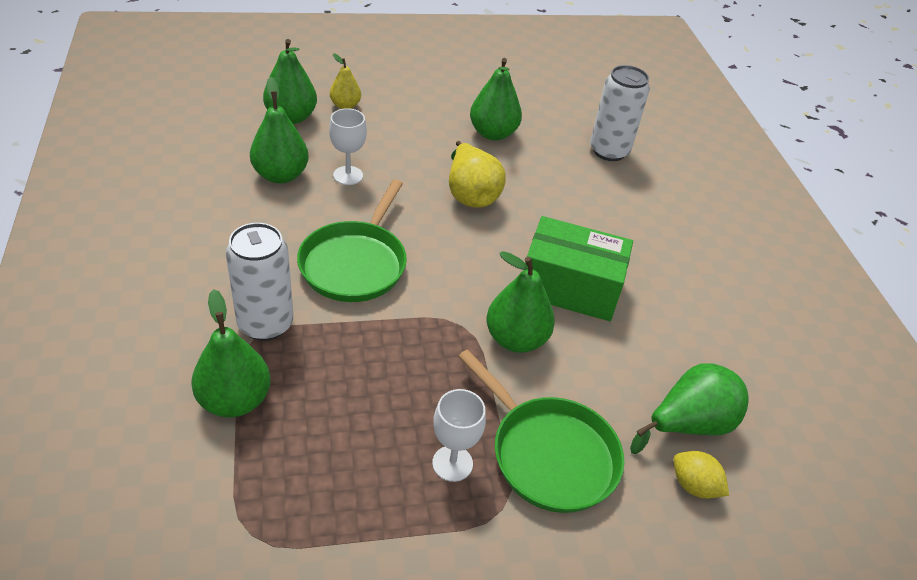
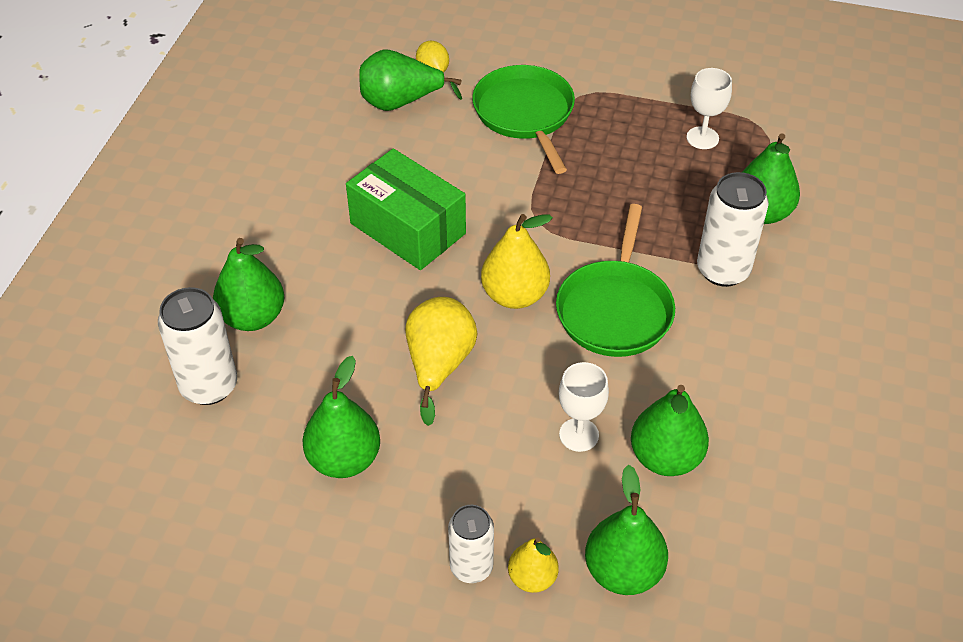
camera: 150 degrees left, 5 degrees up
green pan [297,180,407,302] -> green pan turned 150 degrees clockwise [556,204,675,357]
white goblet [432,389,486,482] -> white goblet moved to [687,68,732,149]
green pear [487,251,555,353] -> green pear moved to [213,238,284,331]
none -> white can [448,505,494,583]
none -> yellow pear [481,214,553,309]

